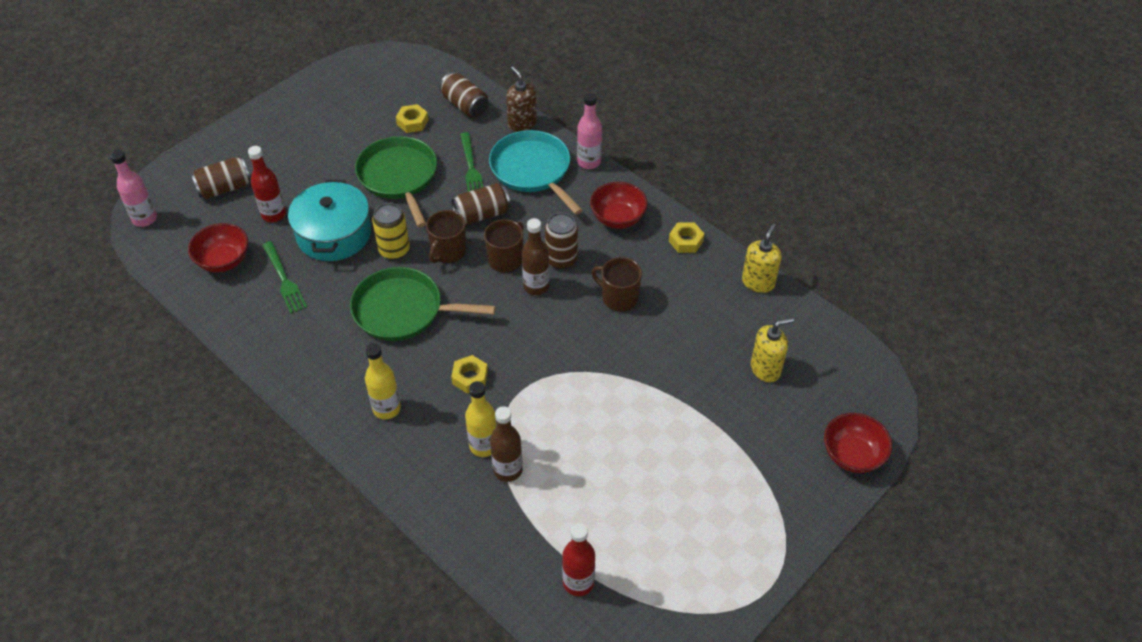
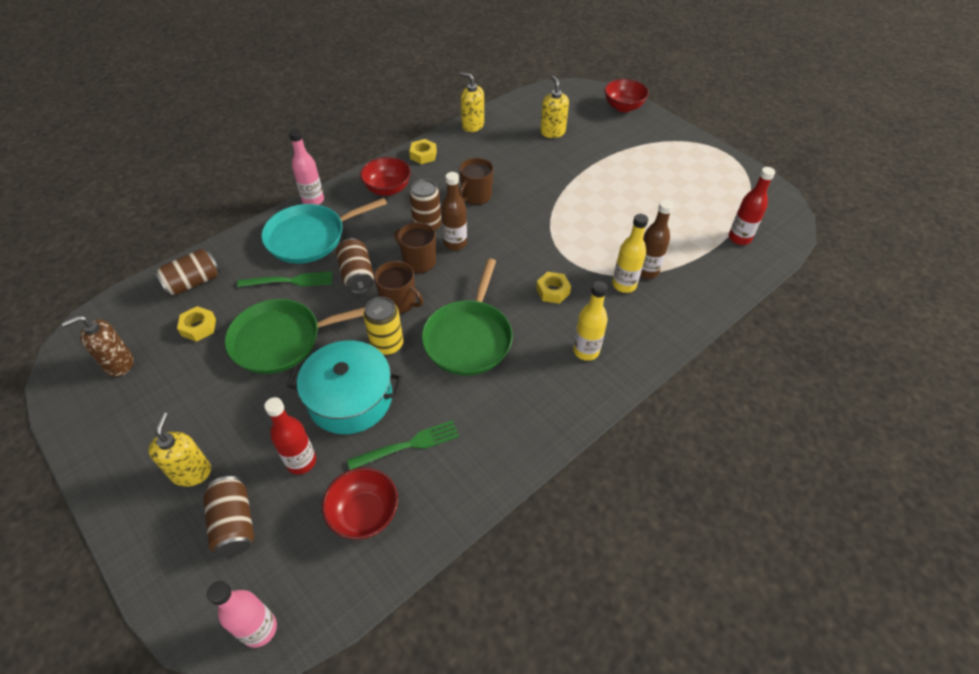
camera: 85 degrees left, 0 degrees up
brown soap dispenser [506,66,537,132] -> brown soap dispenser moved to [62,315,134,377]
none -> yellow soap dispenser [148,413,211,487]

